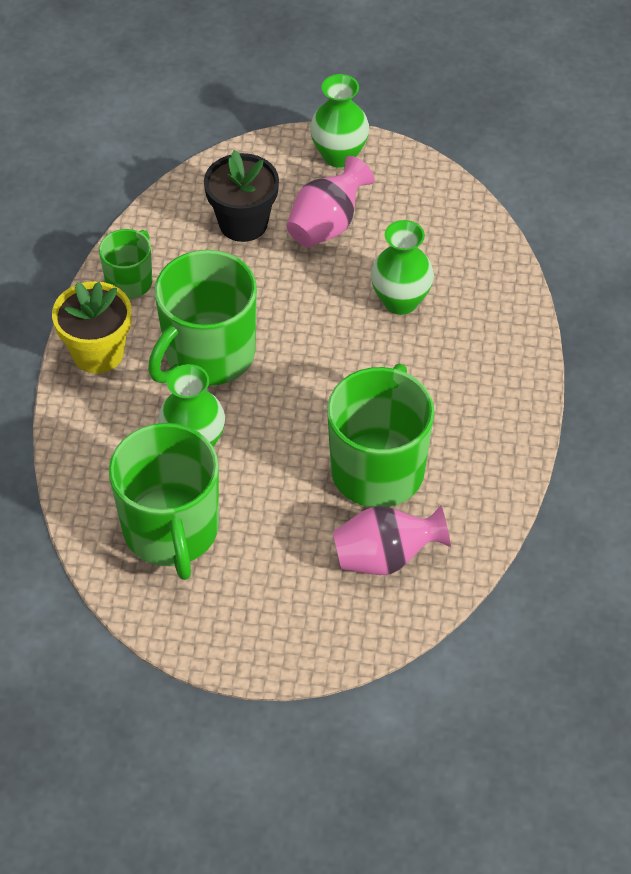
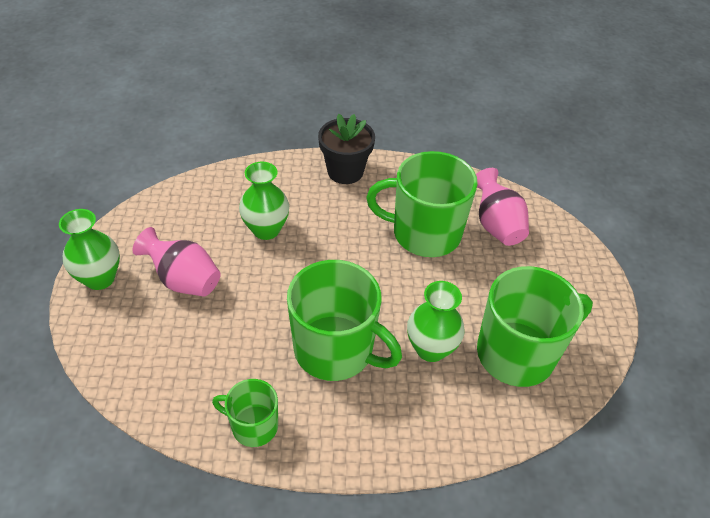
camera: 100 degrees left, 5 degrees down
yellow flower pot [52,281,132,374] -> none
black flower pot [204,150,279,242] -> black flower pot moved to [318,113,375,184]

